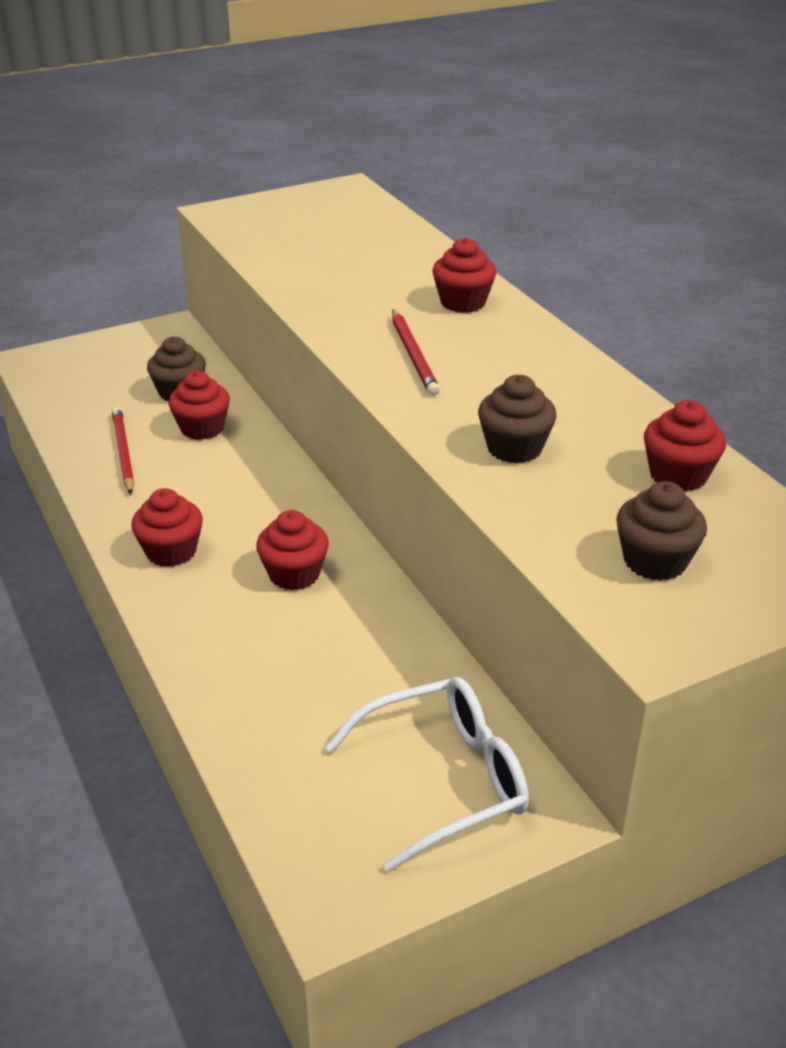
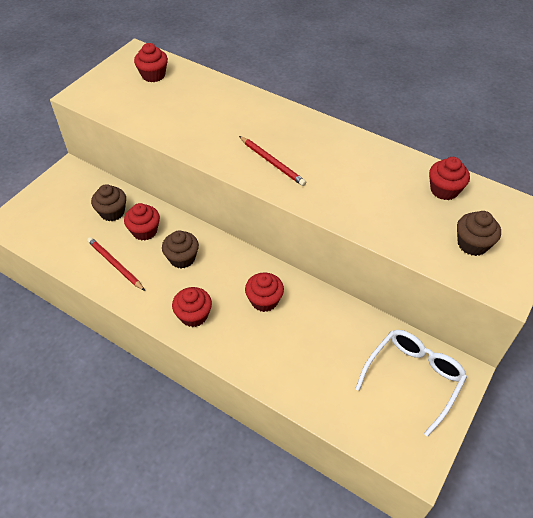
camera: 30 degrees left, 15 degrees up
red cupcake [432,238,497,313] -> red cupcake moved to [134,43,168,82]
brown cupcake [478,375,556,464] -> brown cupcake moved to [162,230,199,269]

